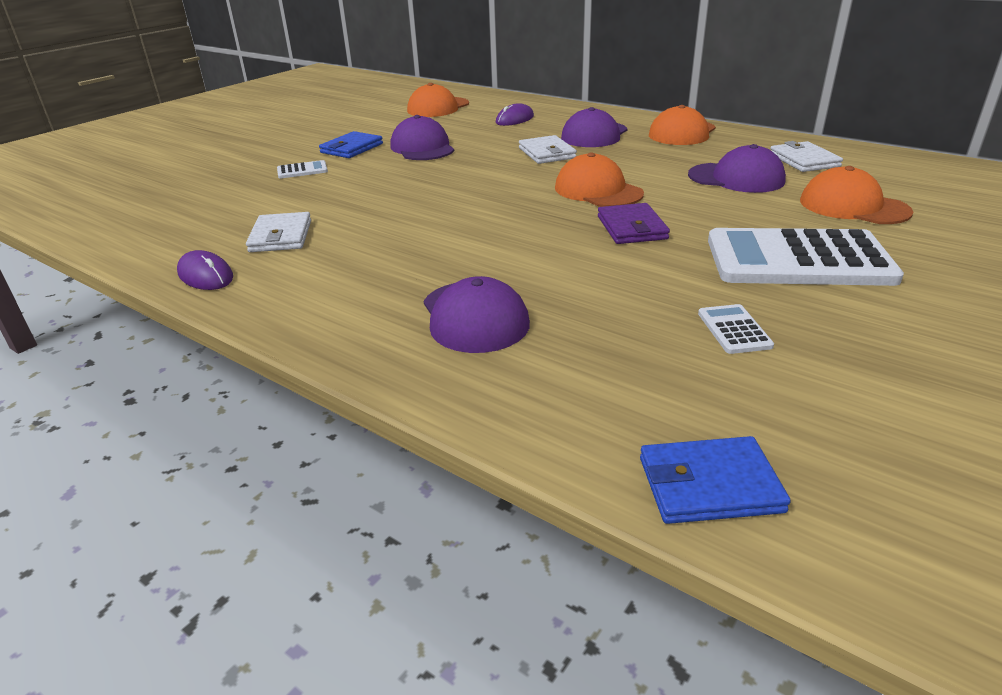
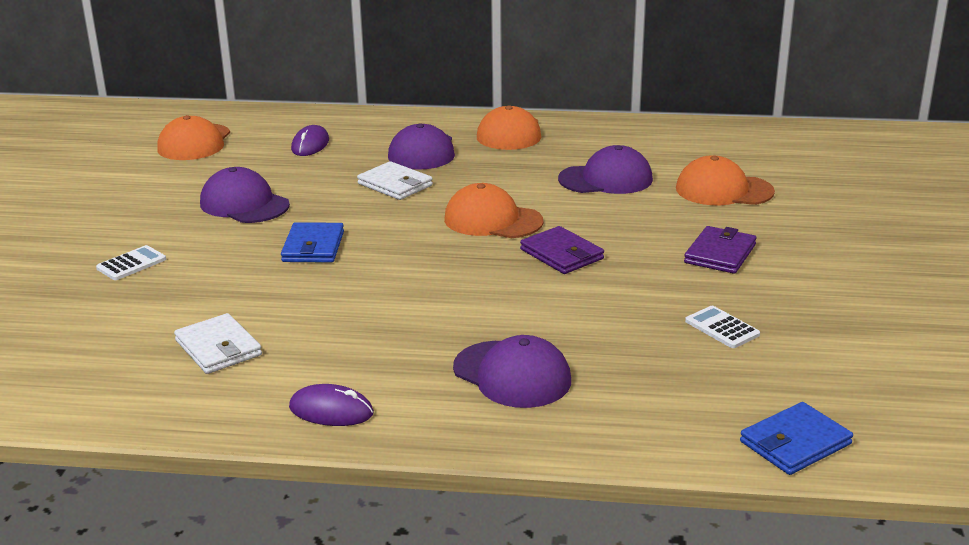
camera: 30 degrees left, 5 degrees down
purple mouse [177,250,233,290] -> purple mouse moved to [289,384,374,426]
blue wallet [319,131,383,158] -> blue wallet moved to [281,222,344,263]
white calculator [708,228,904,286] -> purple wallet [684,226,757,274]
white wallet [770,141,843,172] -> none

